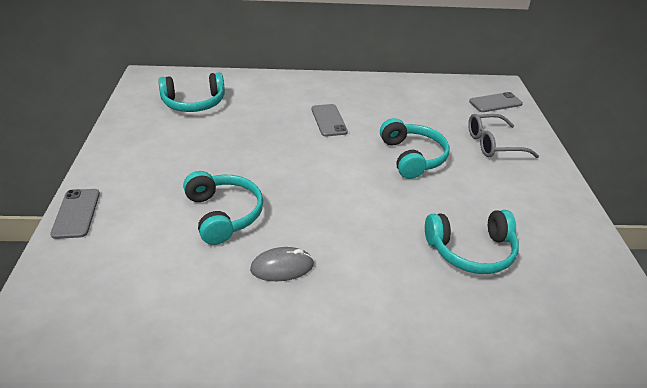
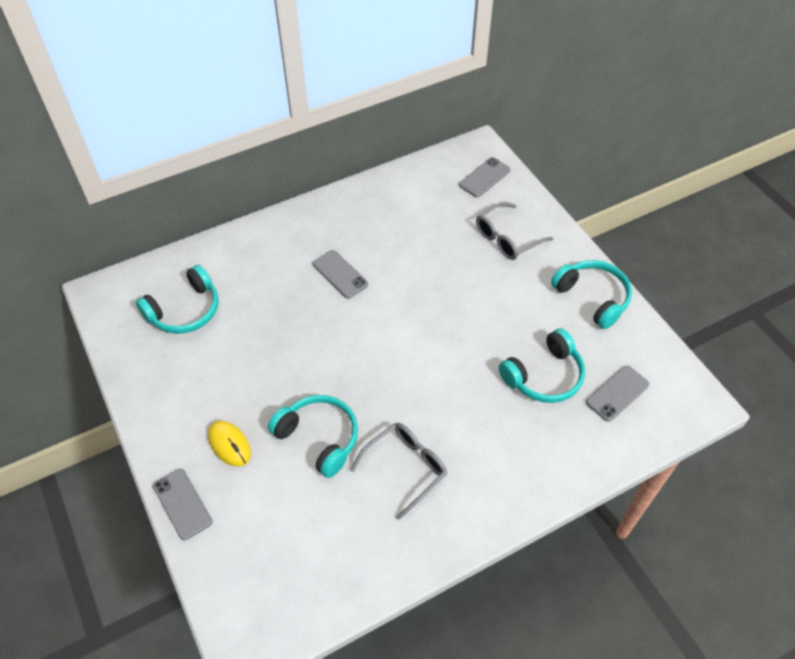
camera: 25 degrees left, 15 degrees up
grey mouse [250,247,314,281] -> grey glasses [350,423,447,520]
turquoise headphones [380,118,449,179] -> turquoise headphones moved to [551,260,632,329]
none -> yellow mouse [208,421,251,467]
none -> grey phone [586,366,649,422]

